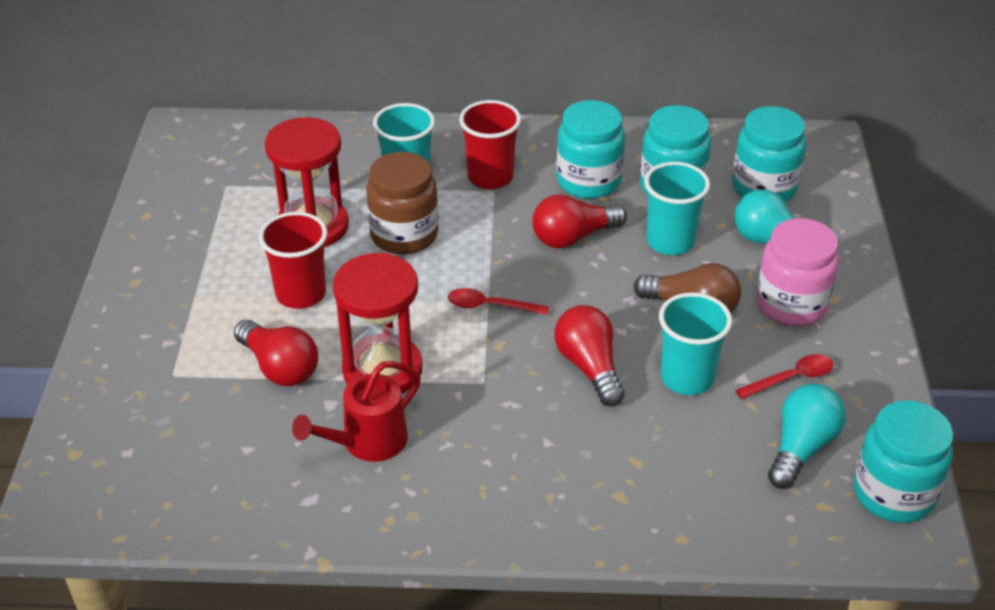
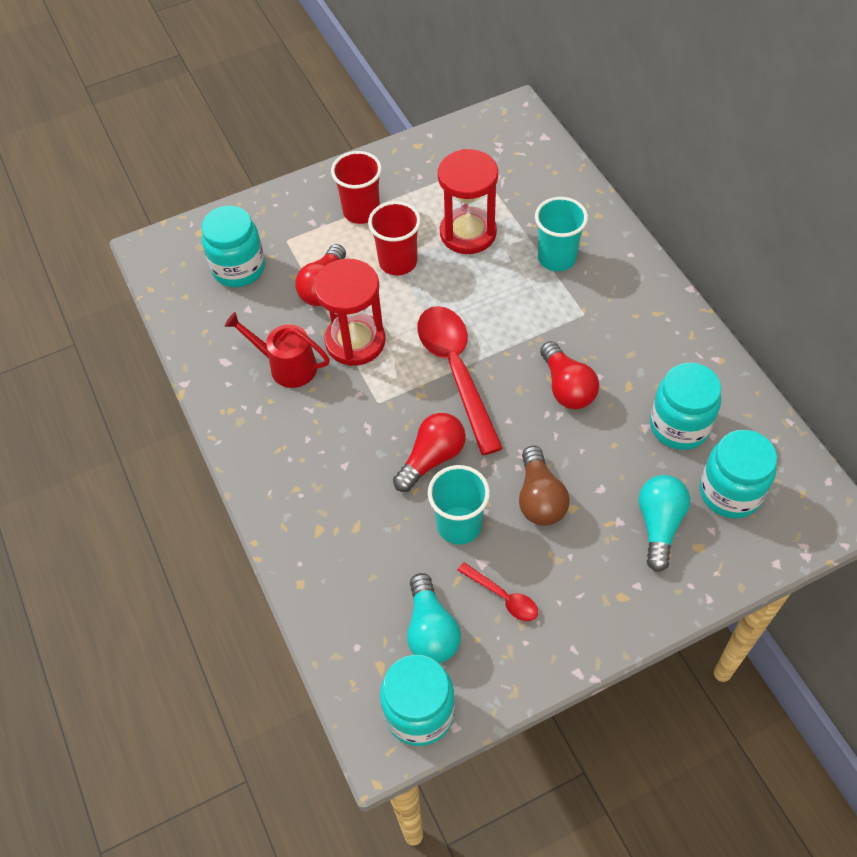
camera: 65 degrees right, 15 degrees up
brown jar [366,152,438,255] -> none
red spoon [448,288,549,315] -> red spoon [417,306,503,455], size x2.15
red cup [459,100,521,189] -> red cup moved to [331,151,382,224]
red light bulb [532,194,627,249] -> red light bulb turned 150 degrees counterclockwise [540,341,599,409]
turquoise jar [556,100,625,199] -> turquoise jar moved to [201,206,265,287]
turquoise cup [644,162,710,255] -> none
pink jar [756,218,839,326] -> none
turquoise light bulb [768,384,846,489] -> turquoise light bulb turned 75 degrees clockwise [407,573,461,663]

